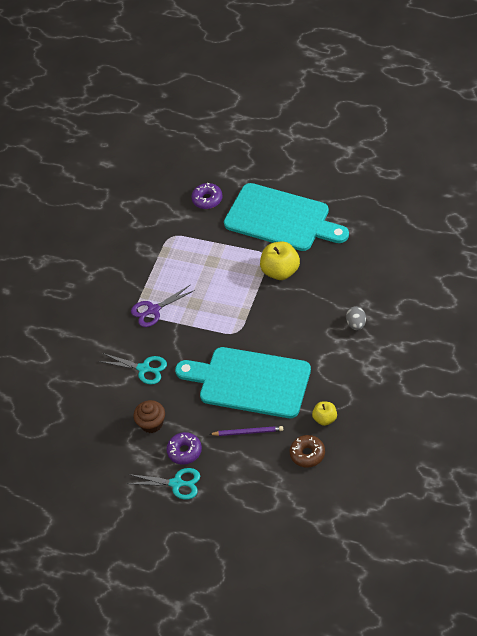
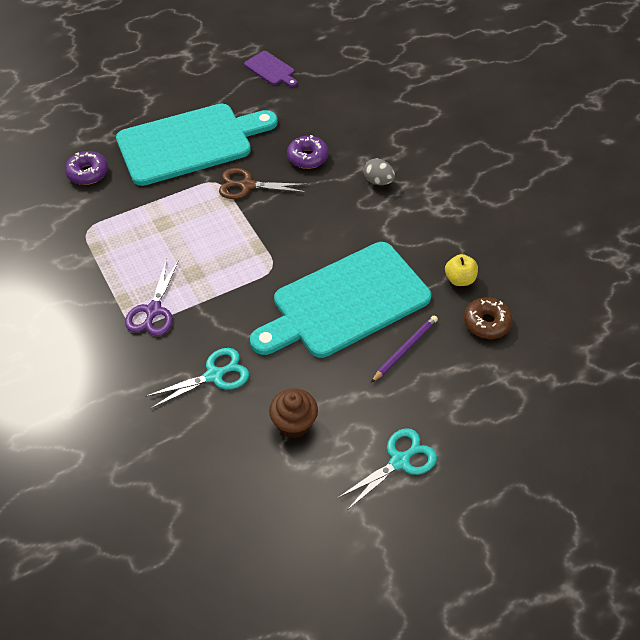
camera: 55 degrees left, 0 degrees up
purple donut [167,432,202,465] -> purple donut moved to [287,135,329,169]
yellow apple [260,241,300,280] -> brown scissors [219,168,308,199]
none -> purple cutting board [244,51,297,87]

